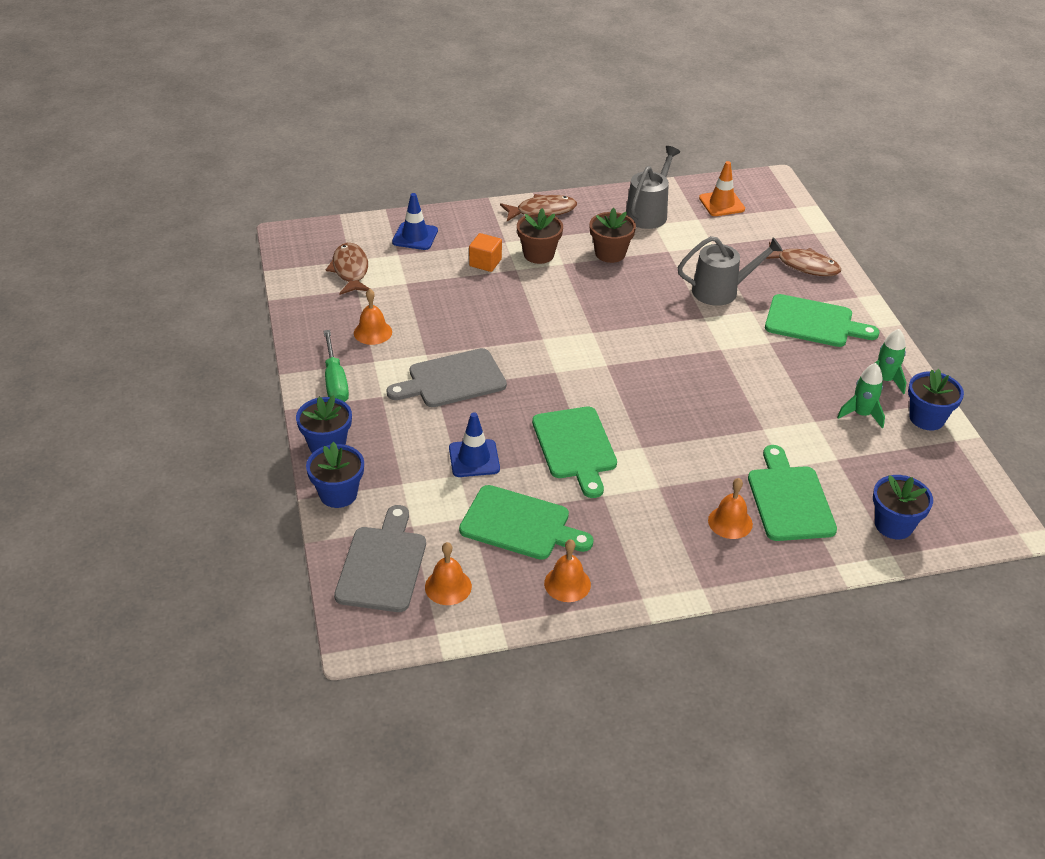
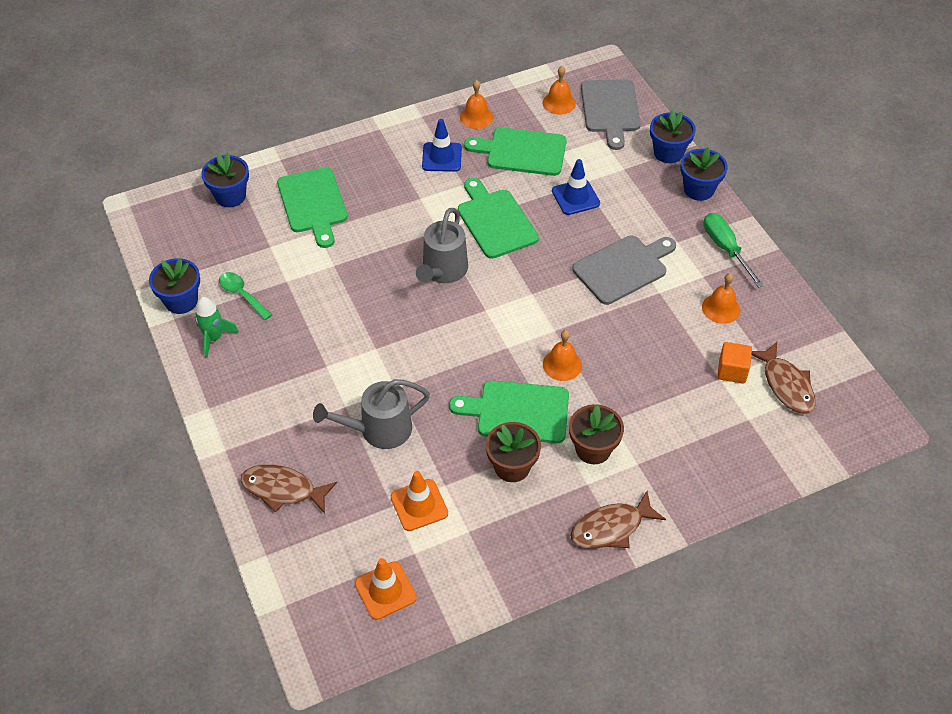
camera: 170 degrees right, 10 degrees up
blue traffic cone [392,193,438,250] -> blue traffic cone moved to [422,119,462,172]
orange cube [469,233,502,272] -> orange cube moved to [717,342,752,384]
grey watering can [626,146,680,229] -> grey watering can moved to [416,208,468,283]
orange bell [708,478,753,539] -> orange bell moved to [543,330,582,381]
green cutting board [765,294,880,347] -> green cutting board moved to [449,380,569,443]
green rocket [837,363,885,429] -> green spoon [219,272,272,320]
none -> orange traffic cone [391,471,448,531]

